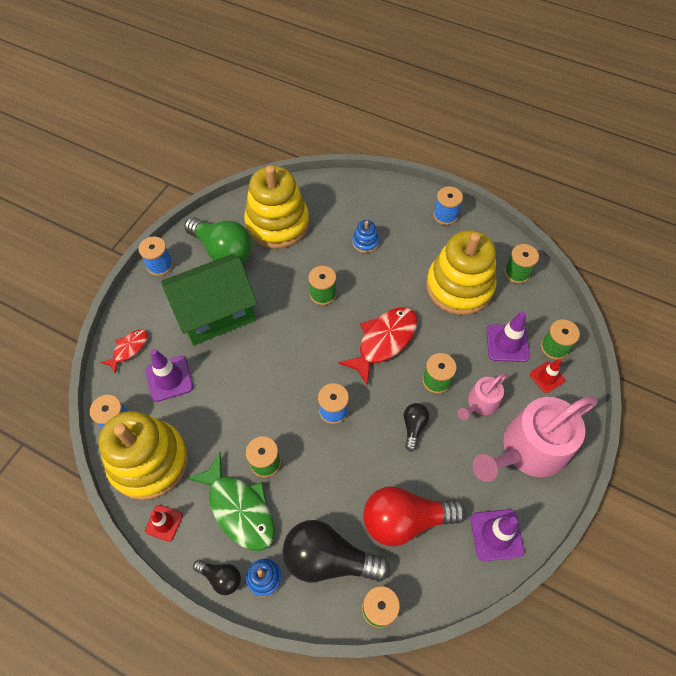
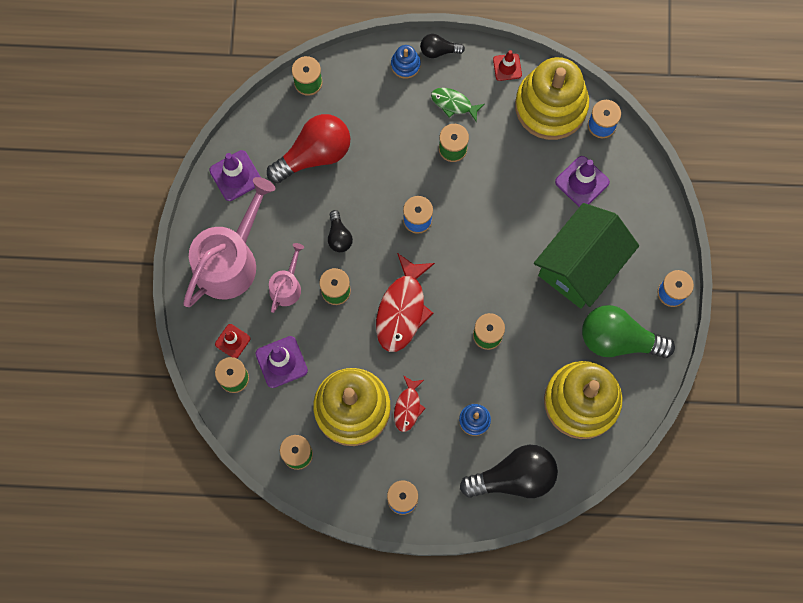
camera: 155 degrees right, 15 degrees up
red fish [100,329,148,373] -> red fish moved to [394,375,426,432]
green fish [187,452,275,551] -> green fish [431,88,484,122], size x0.55
black light bulb [283,520,390,582] -> black light bulb moved to [460,445,558,498]

